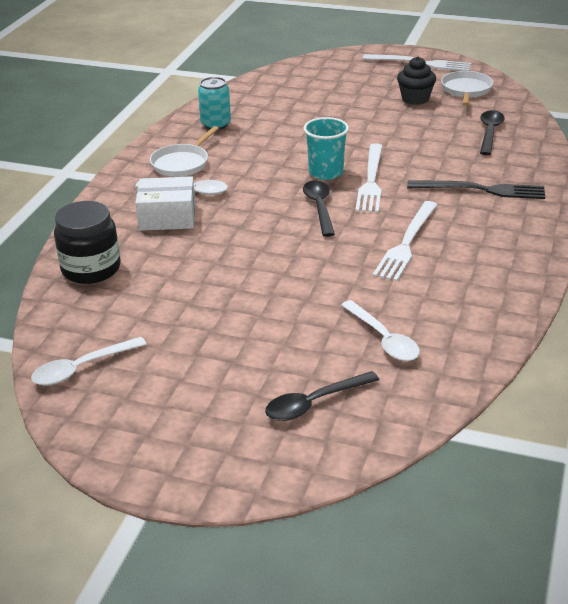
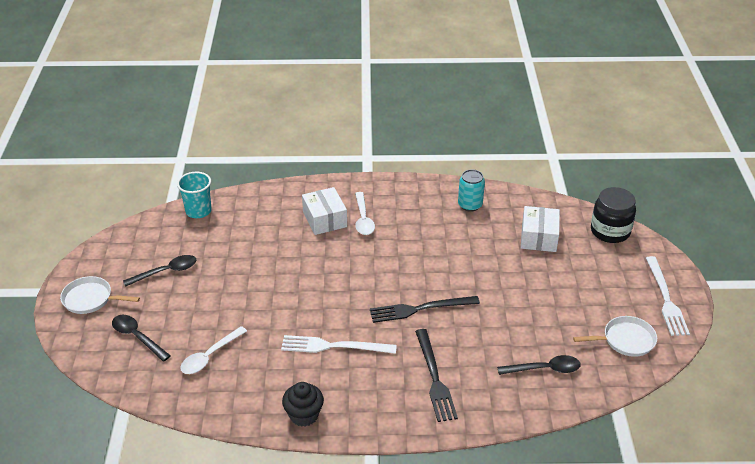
camera: 70 degrees right, 5 degrees up
white spoon [31,337,147,385] -> none
black jar [54,201,121,284] -> black jar moved to [591,187,636,243]
white pan [150,126,219,177] -> white pan moved to [60,276,140,314]
turquoise cup [303,117,349,180] -> turquoise cup moved to [177,172,212,218]
black spoon [303,180,335,237] -> black spoon moved to [123,255,197,287]
white fork [355,143,382,213] -> black fork [370,296,480,323]
black cupcake [397,57,436,105] -> black cupcake moved to [282,382,324,427]
none -> white box [521,206,560,252]

